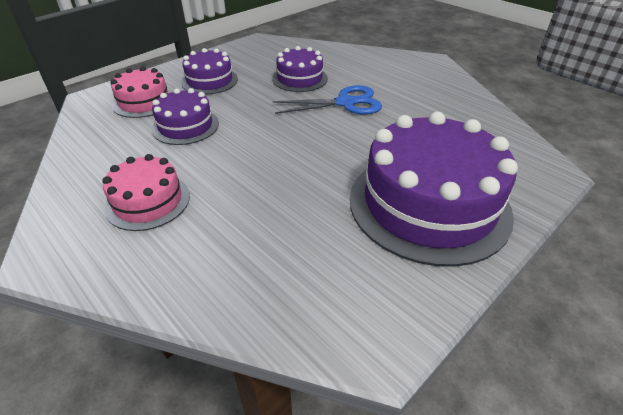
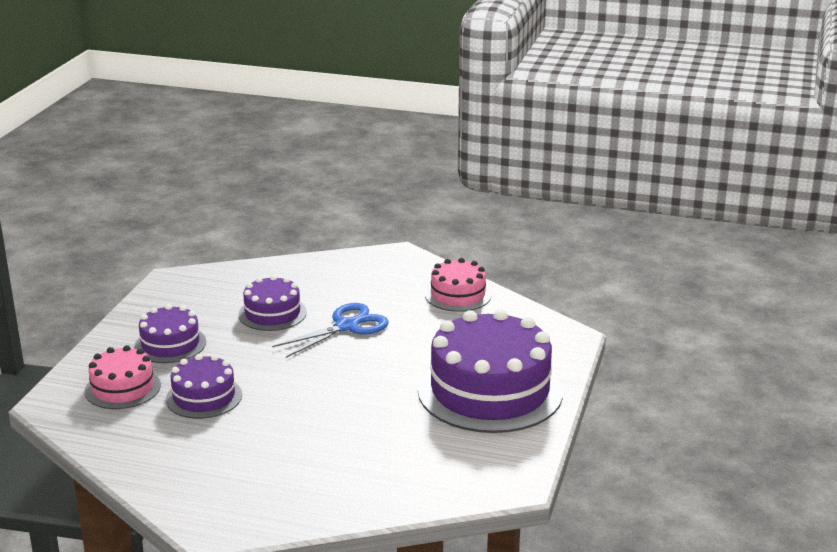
camera: 30 degrees left, 15 degrees down
pink cake [102,154,190,231] -> pink cake moved to [425,258,491,312]

